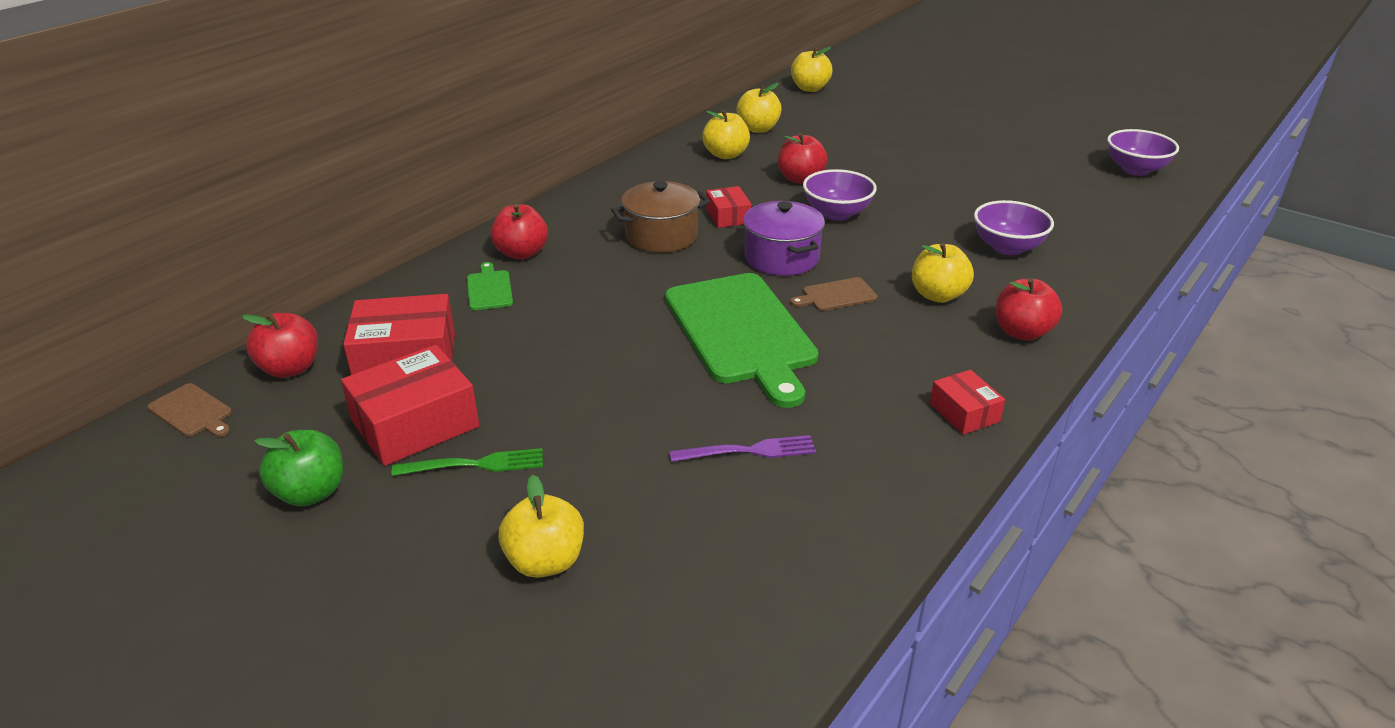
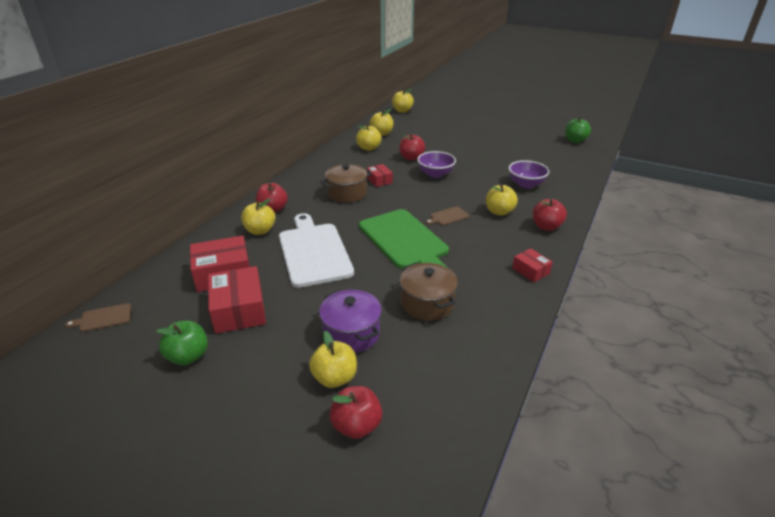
camera: 10 degrees left, 0 degrees up
brown cutting board [147,383,232,437] -> brown cutting board turned 135 degrees clockwise [65,303,131,332]
red apple [242,313,318,378] -> red apple moved to [330,386,382,439]
red box [341,345,479,466] -> red box turned 60 degrees counterclockwise [208,266,266,334]
green fork [391,448,543,476] -> none
green cutting board [467,262,513,310] -> yellow apple [241,199,275,235]
purple fork [669,435,816,462] -> brown pot [400,263,458,321]
purple pot [743,201,825,276] -> purple pot moved to [319,290,382,353]
purple bowl [1107,129,1179,176] -> green apple [565,117,591,143]
none -> white cutting board [279,213,354,288]

